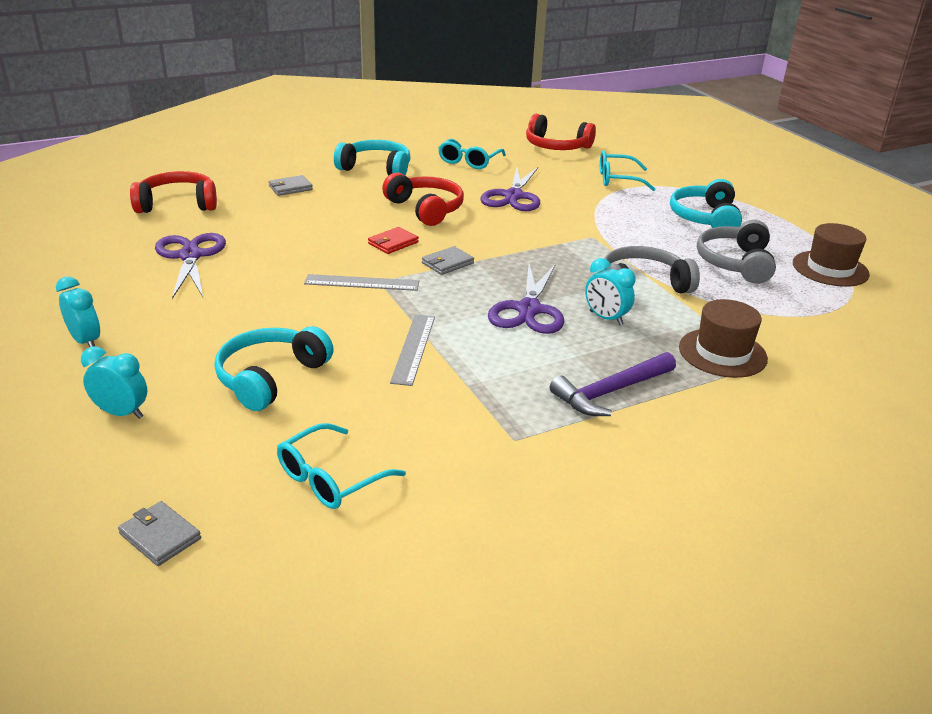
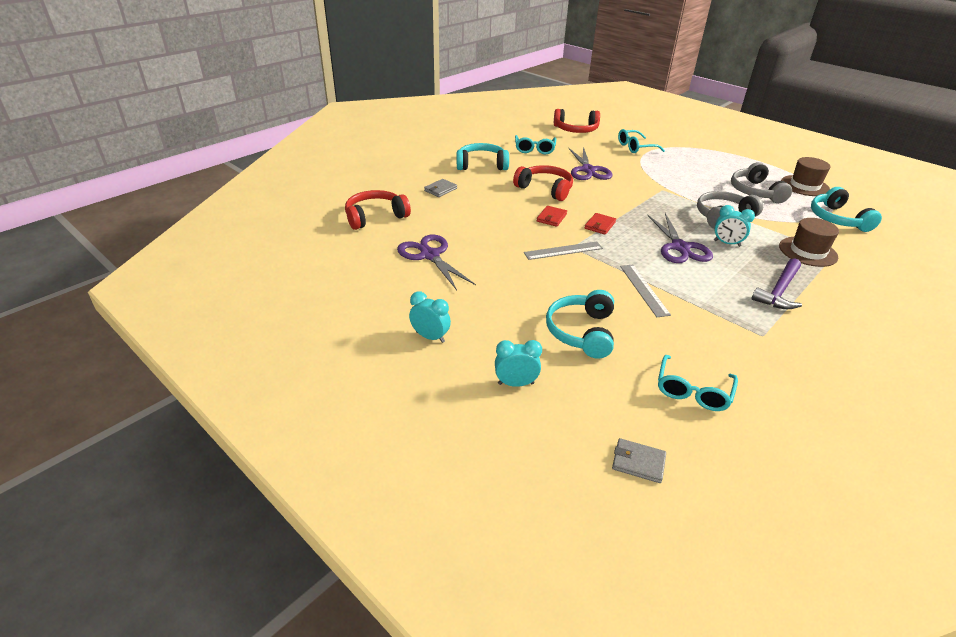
camera: 20 degrees left, 5 degrees up
grey wallet [422,246,474,275] -> red wallet [585,213,616,235]
turquoise headphones [670,179,742,228] -> turquoise headphones moved to [811,187,882,232]

